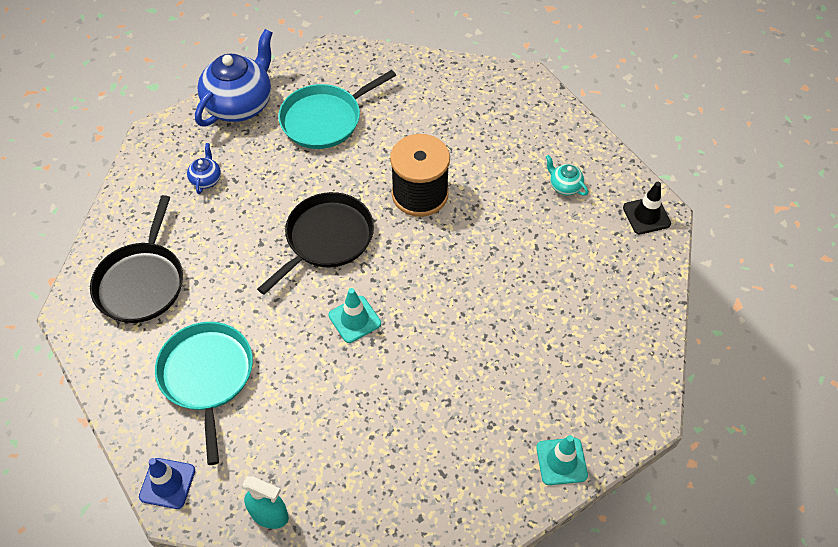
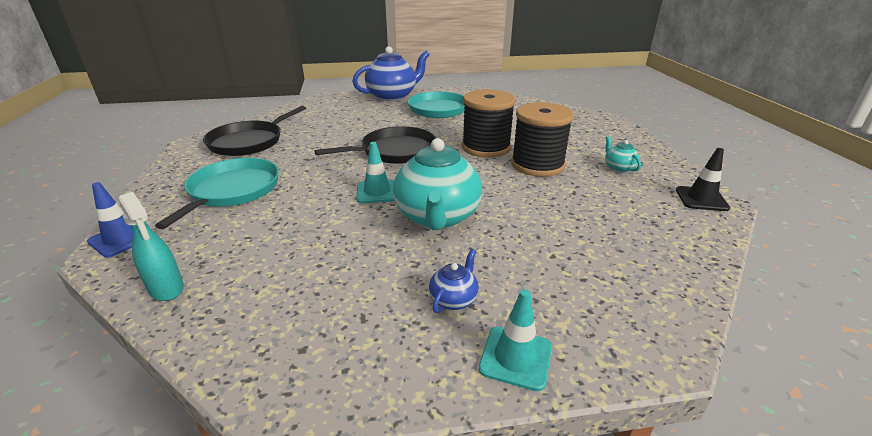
camera: 25 degrees right, 25 degrees down
blue teapot [187,143,221,194] -> blue teapot moved to [429,249,479,313]
none -> turquoise teapot [393,138,482,230]
none -> black spool [511,102,574,177]

